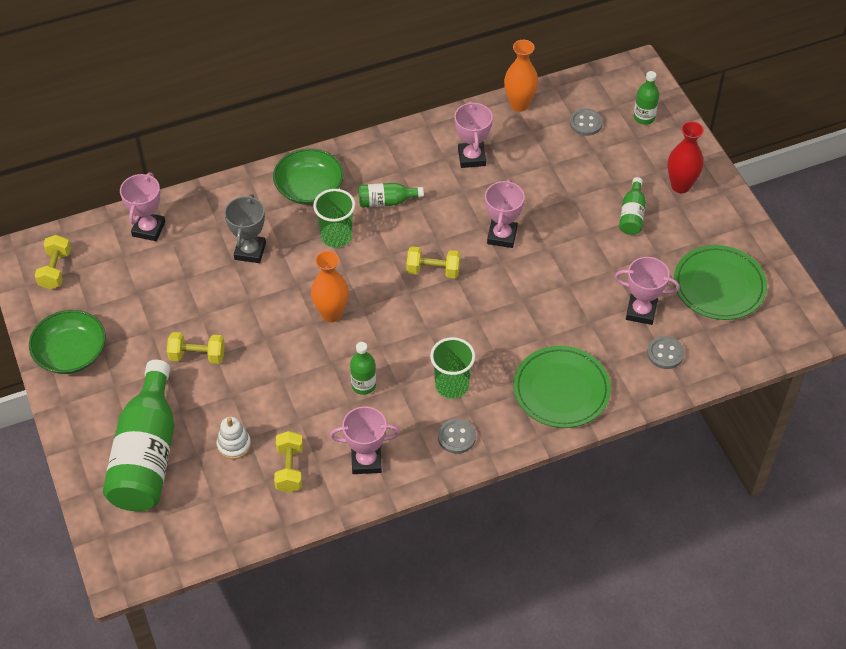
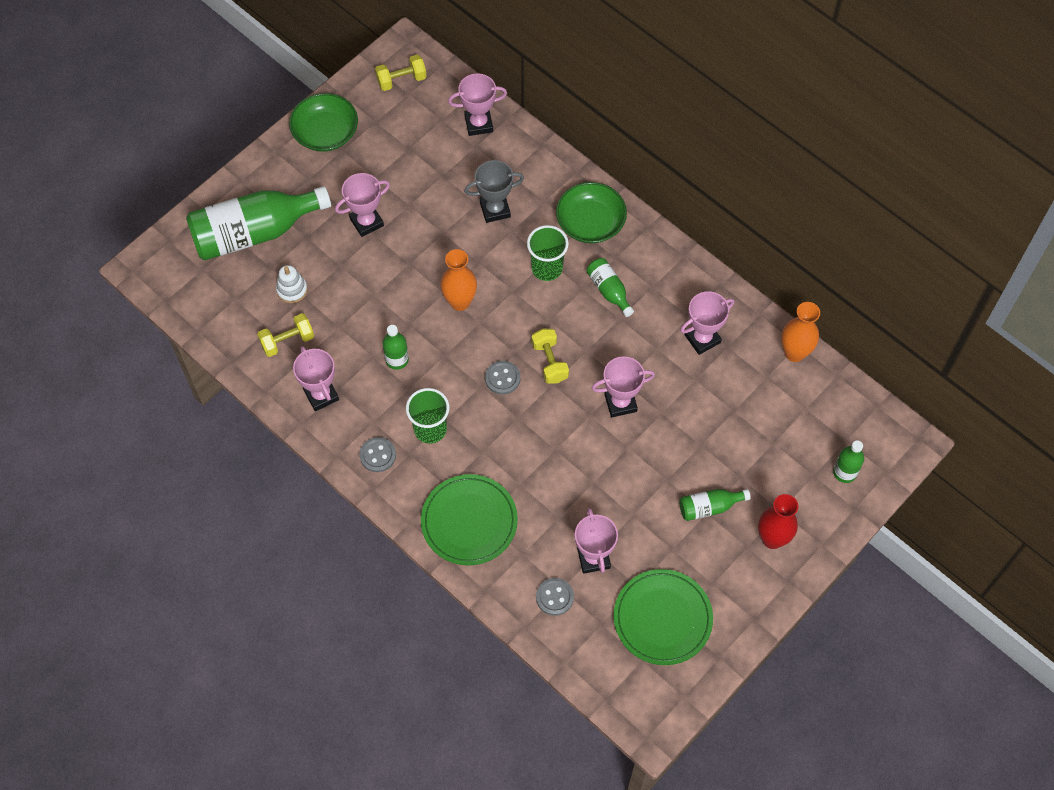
camera: 65 degrees right, 10 degrees up
yellow dumbbell [167,332,225,364] -> pink trophy [335,173,390,237]
grey button [570,109,603,136] -> grey button moved to [485,361,520,395]

